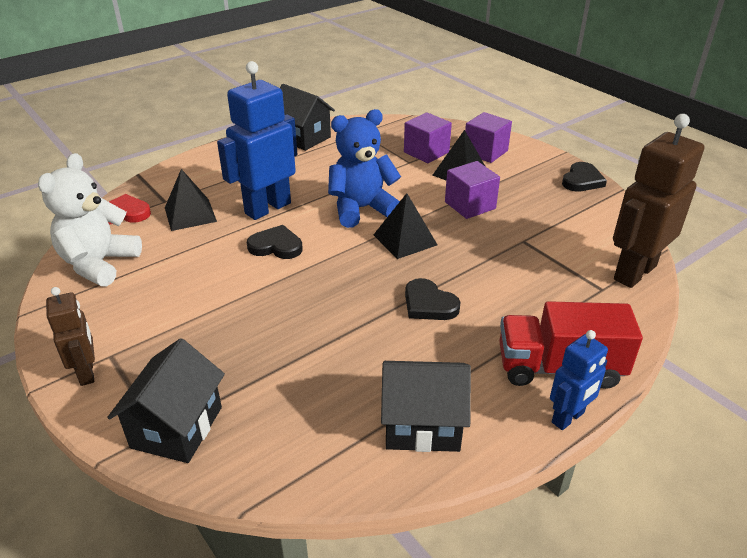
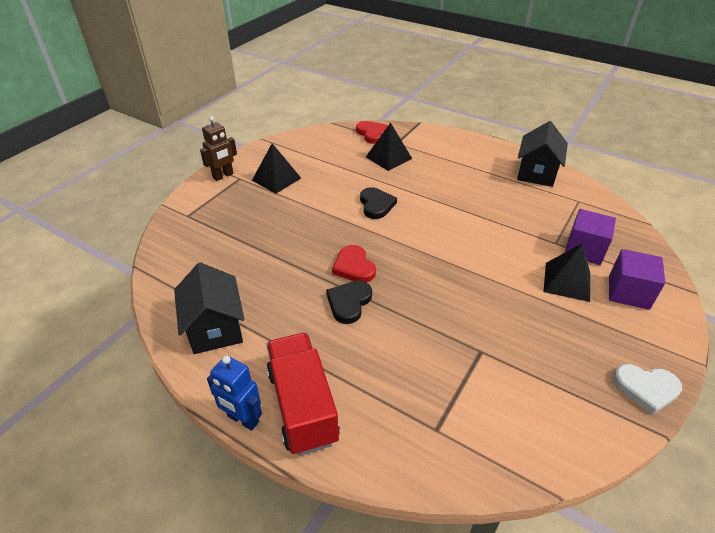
camera: 70 degrees right, 5 degrees up
white teddy bear [38,153,142,287] -> none
black house [107,338,225,463] -> none
blue robot [217,61,297,220] -> none
blue teddy bear [328,109,401,228] -> none
black pyramid [374,193,437,259] -> black pyramid moved to [252,143,301,194]
purple cube [445,161,500,219] -> none
black heart [562,162,607,192] -> white heart [613,364,682,415]
brown robot [613,114,704,288] -> none
none -> red heart [332,245,376,282]

